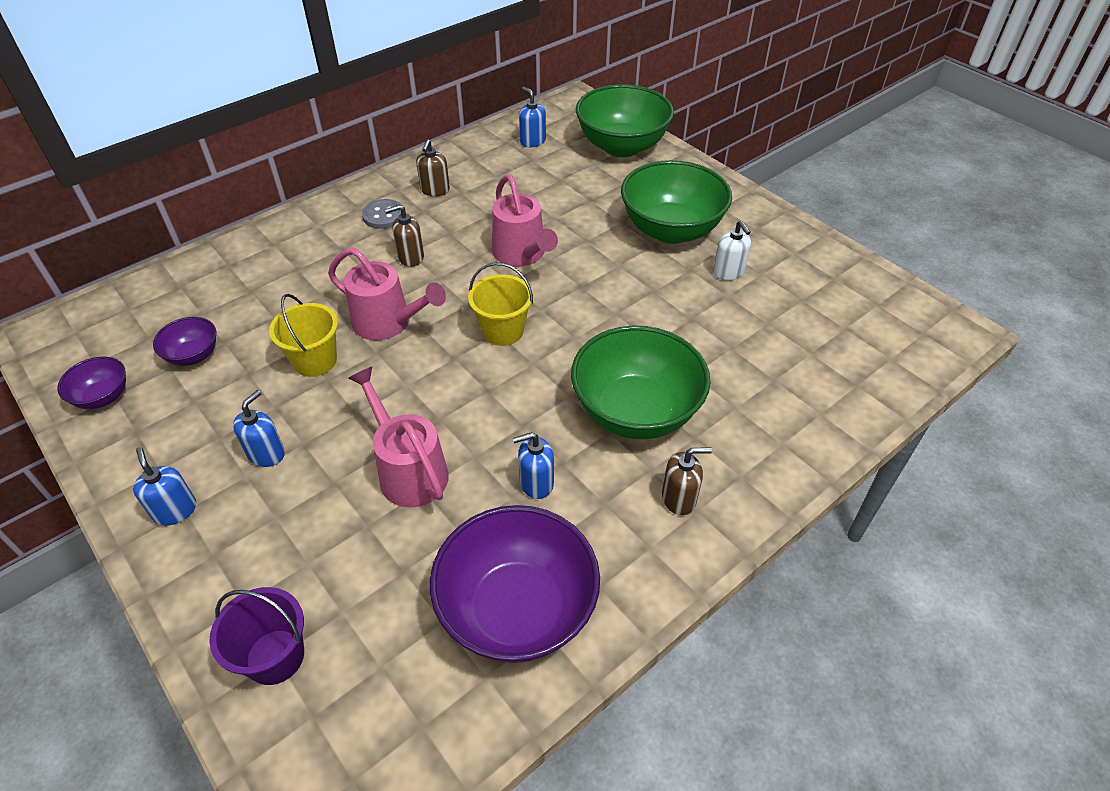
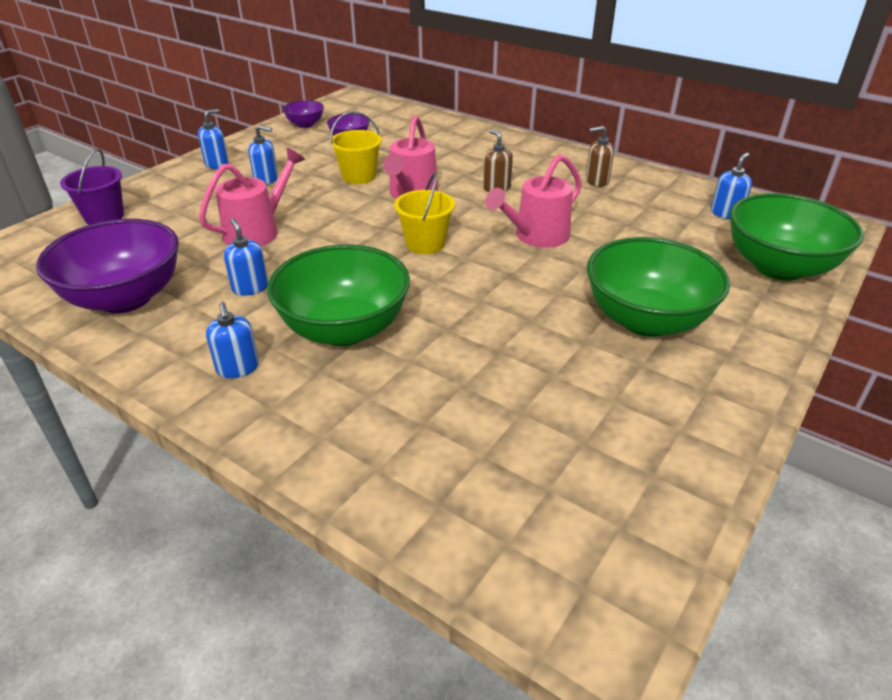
camera: 75 degrees right, 10 degrees down
grey button [362,199,403,229] -> none
brown soap dispenser [662,447,712,515] -> blue soap dispenser [206,302,259,378]
white soap dispenser [713,221,751,280] -> none

